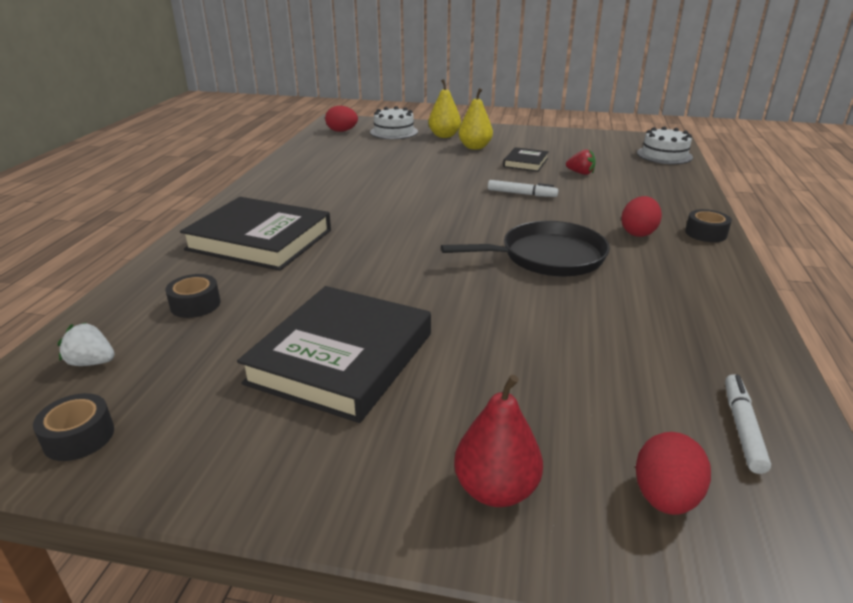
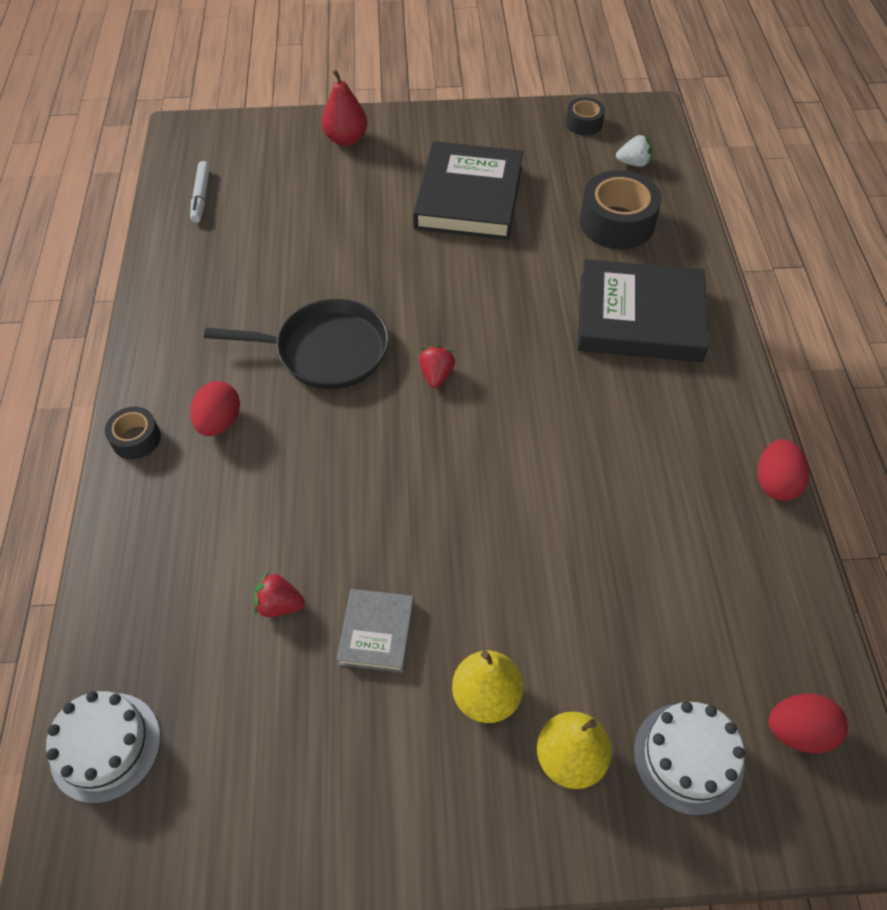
camera: 165 degrees right, 25 degrees up
black tape [165,274,221,318] -> black tape [580,170,662,249], size x1.85
black pan [441,221,610,277] -> black pan turned 150 degrees counterclockwise [204,299,389,389]
white marker [488,180,558,197] -> none
black book [503,147,549,172] -> grey book [337,589,414,673]
red egg [636,432,711,515] -> red egg moved to [758,439,809,501]
none -> red strawberry [419,345,455,388]

